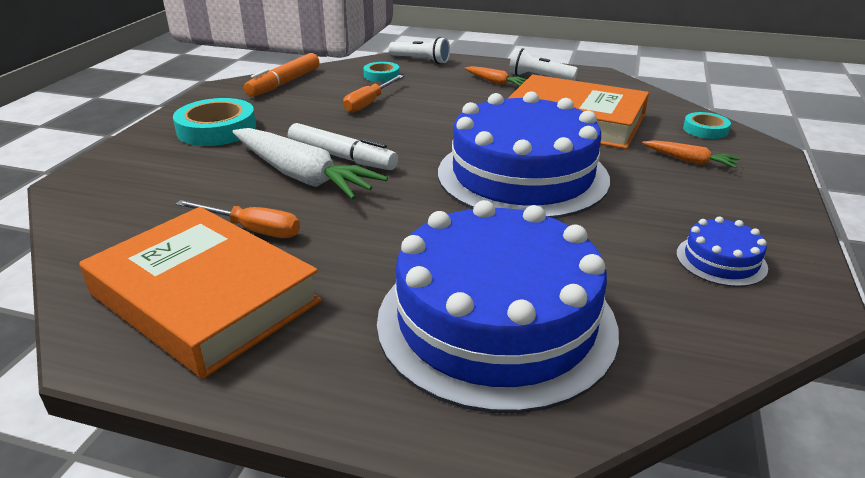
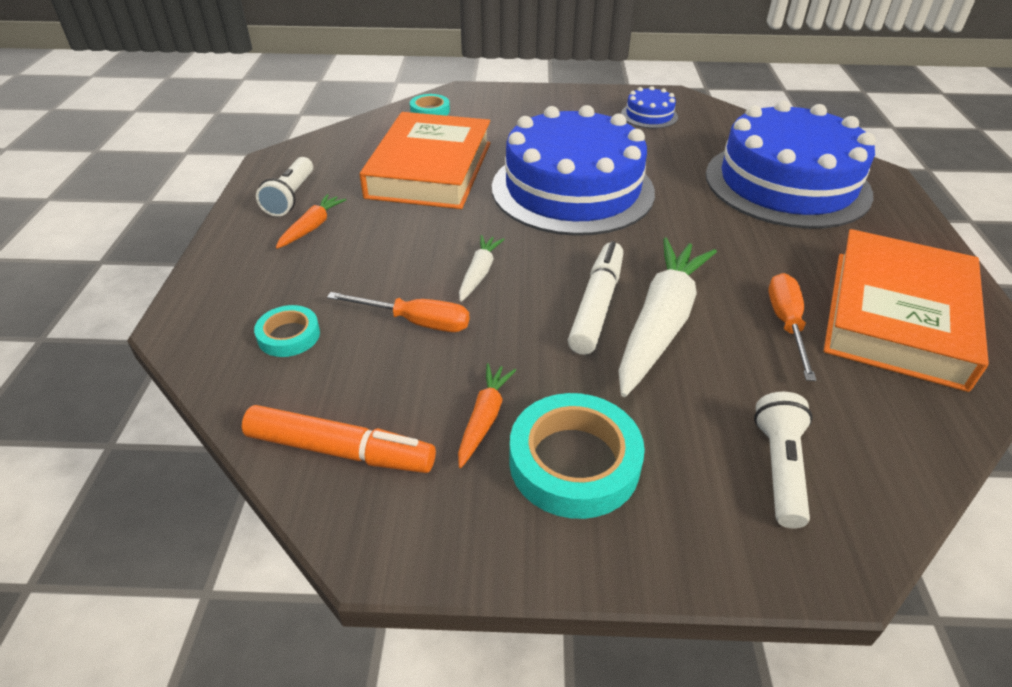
camera: 105 degrees left, 10 degrees up
white flashlight [388,37,450,64] -> white flashlight moved to [754,392,813,528]
orange carrot [642,140,740,168] -> orange carrot moved to [458,363,516,468]
none -> white carrot [459,235,505,302]

